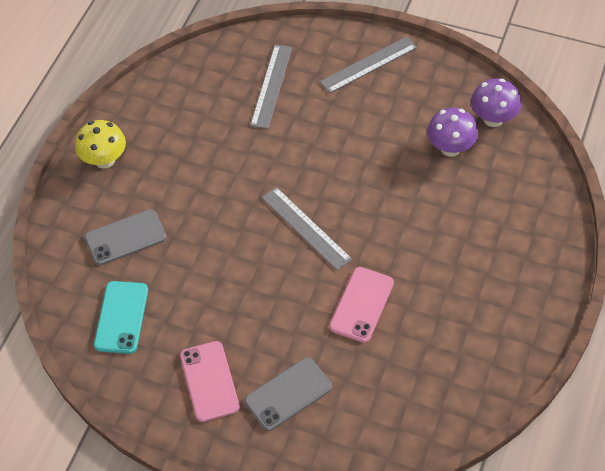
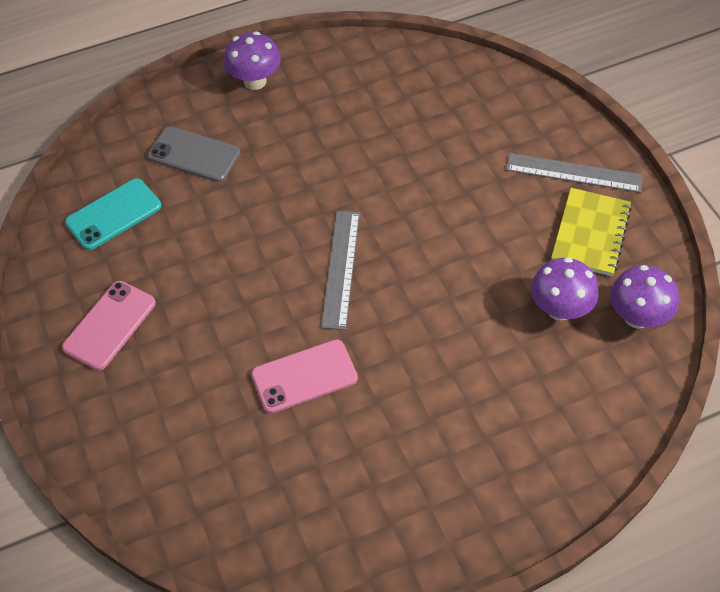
camera: 45 degrees right, 0 degrees up
yellow mushroom [75,120,126,169] -> purple mushroom [224,31,281,90]
grey phone [244,357,332,431] -> none
grey ruler [250,45,292,129] -> none
none -> yellow notebook [551,188,632,276]

